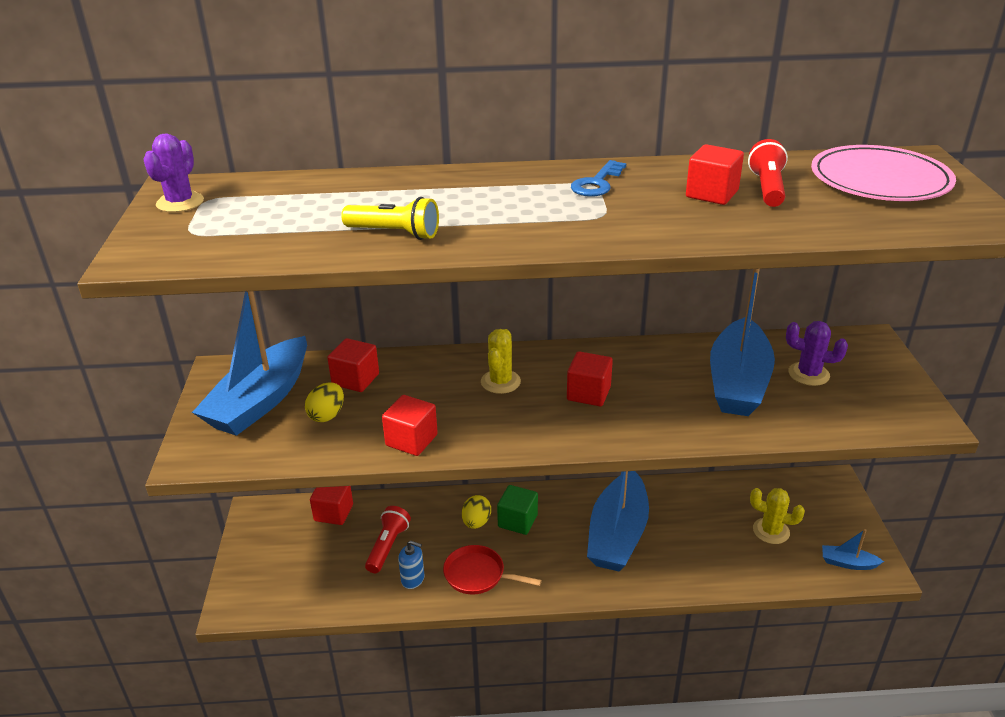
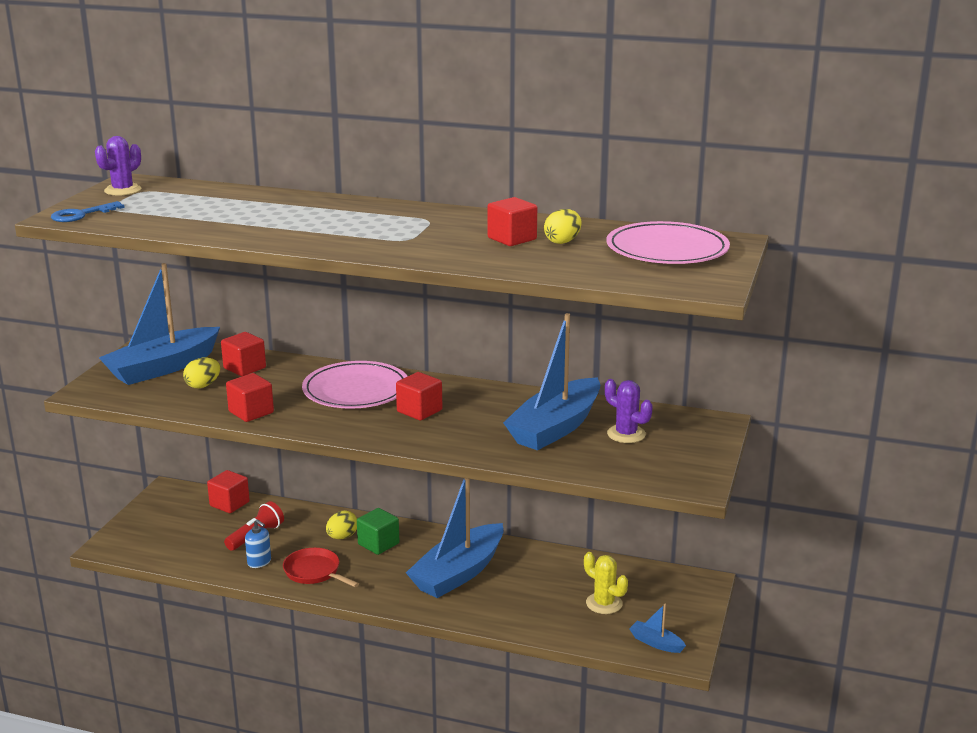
camera: 20 degrees right, 10 degrees down
yellow flashlight [341,197,439,240] -> none
yellow cactus [481,329,521,394] -> pink plate [302,361,407,409]
blue key [571,160,626,197] -> blue key moved to [51,201,125,222]
red flashlight [748,139,788,207] -> yellow egg [544,209,582,244]

